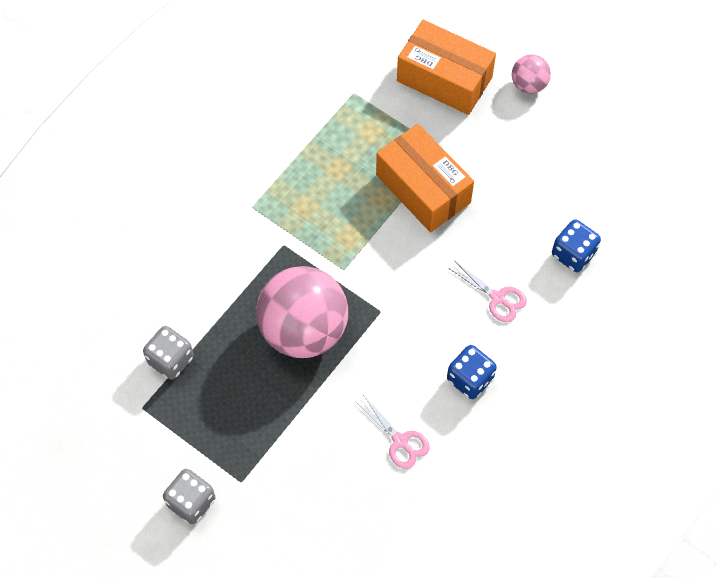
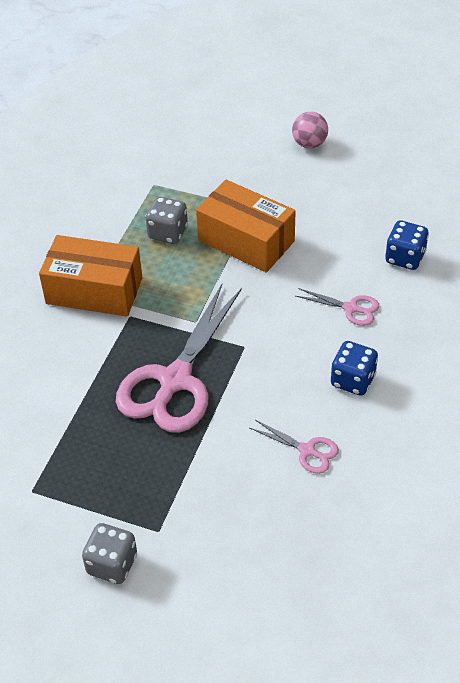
camera: 15 degrees left, 15 degrees down
grey dice [143,326,194,380] -> grey dice moved to [145,197,188,244]
pink ball [256,266,348,358] -> pink scissors [116,284,242,433]
orange box [397,20,496,115] -> orange box moved to [39,235,142,317]

